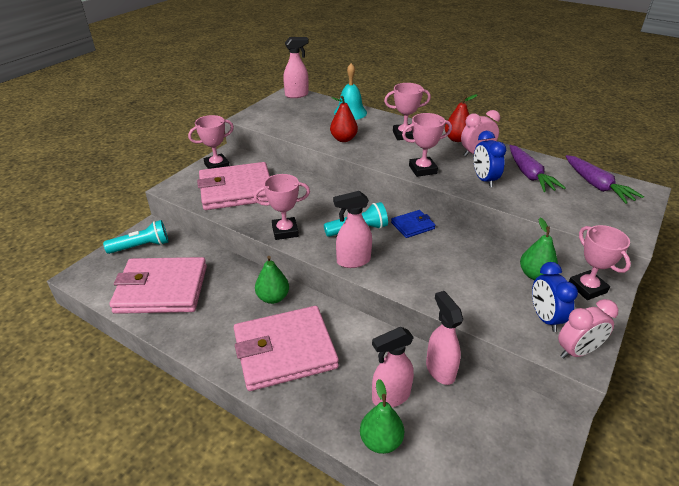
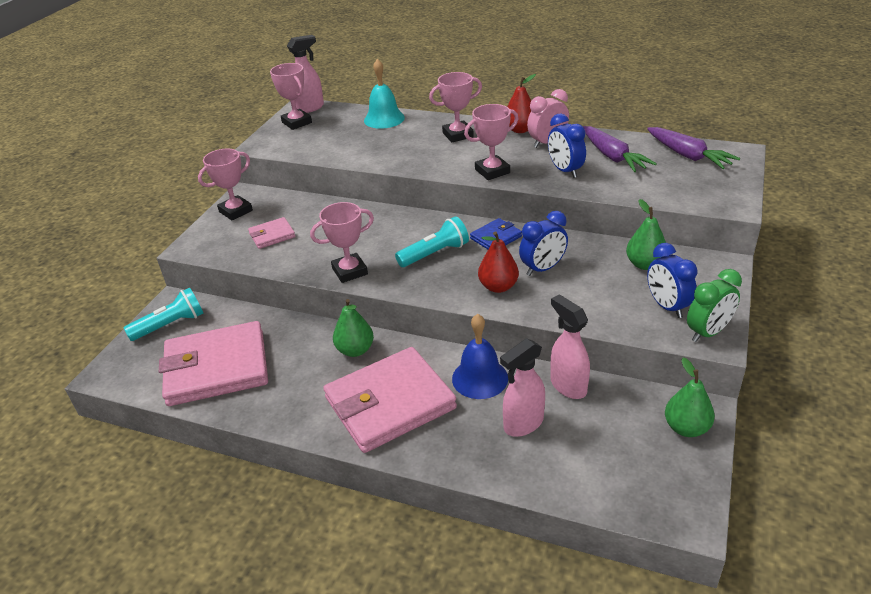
camera: 10 degrees left, 0 degrees up
pink wallet [197,162,270,210] -> pink wallet [248,217,295,249], size x0.46
red pear [330,96,358,142] -> red pear moved to [478,231,519,293]
pink spray bottle [333,191,372,268] -> none
green pear [360,379,404,454] -> green pear moved to [665,358,715,437]
pink clock [558,299,618,359] -> green clock [687,269,742,342]
pink trophy [569,225,631,300] -> pink trophy moved to [270,63,312,130]
none -> blue bell [452,314,508,399]
none -> blue clock [519,211,568,276]

